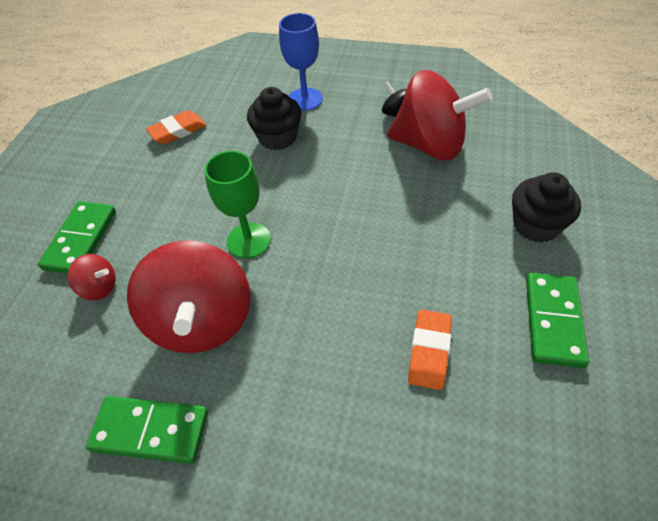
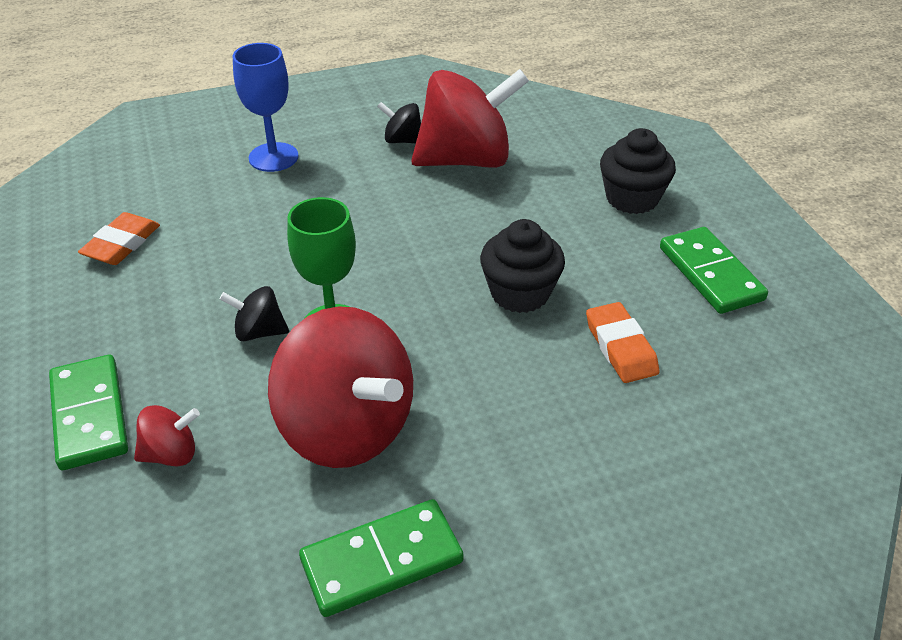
camera: 35 degrees left, 10 degrees down
black cupcake [247,87,302,150] -> black cupcake moved to [480,219,565,313]
none -> black spinning top [219,286,289,341]

